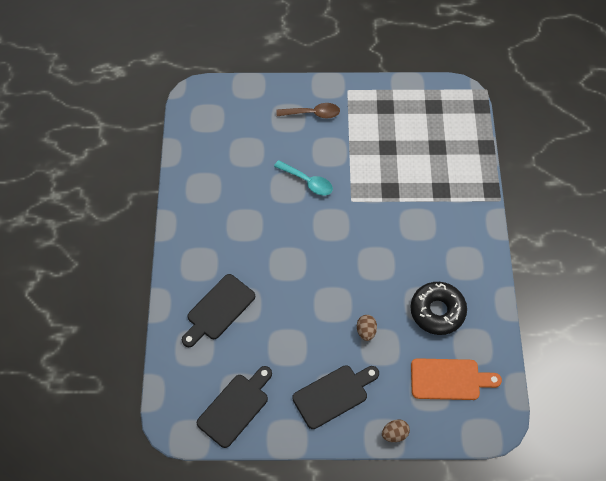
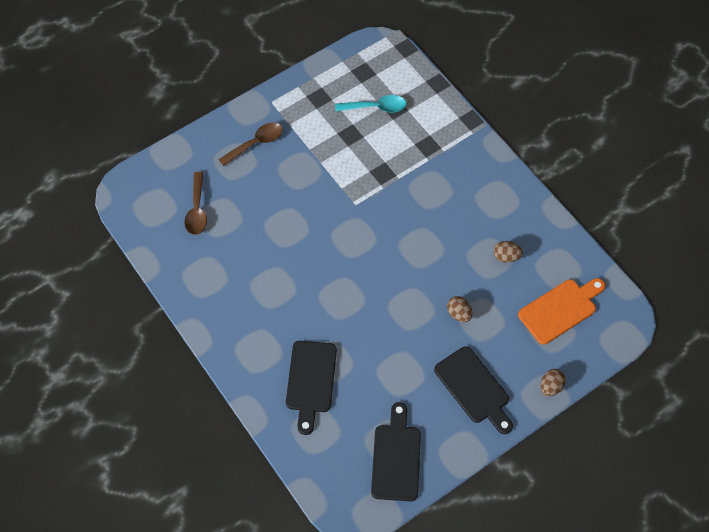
camera: 35 degrees left, 0 degrees up
turquoise spoon [274,160,333,196] -> turquoise spoon moved to [335,95,407,113]
black cutting board [292,365,379,429] -> black cutting board turned 120 degrees clockwise [434,346,513,434]
black donut [411,282,467,335] -> brown egg [494,241,523,263]
none -> brown spoon [184,172,207,235]

